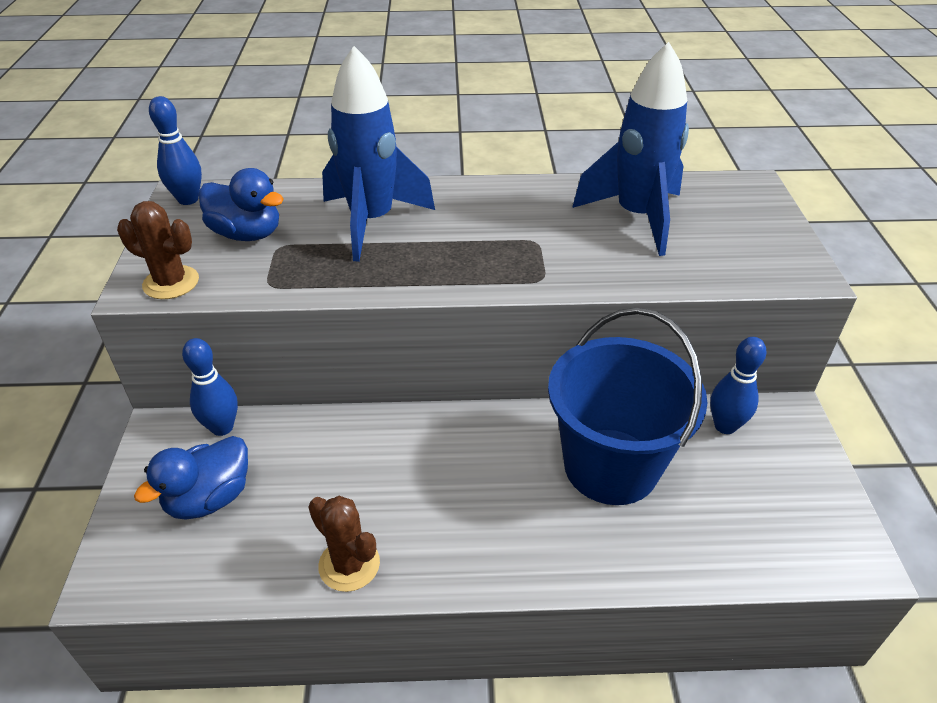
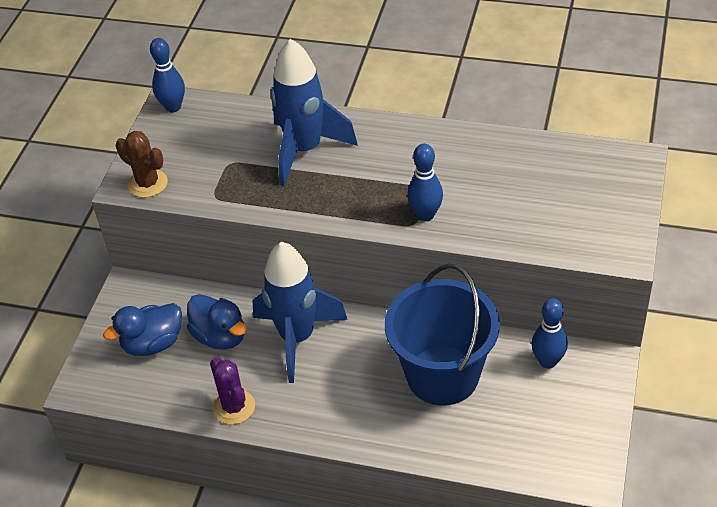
camera: 20 degrees right, 5 degrees up
blue bowling pin [182,338,238,436] -> blue bowling pin moved to [407,144,443,221]
blue duck [199,168,284,241] -> blue duck moved to [187,294,246,350]
brown cactus [308,496,380,592] -> purple cactus [210,357,255,424]
blue rocket [572,42,689,256] -> blue rocket moved to [253,242,348,383]

